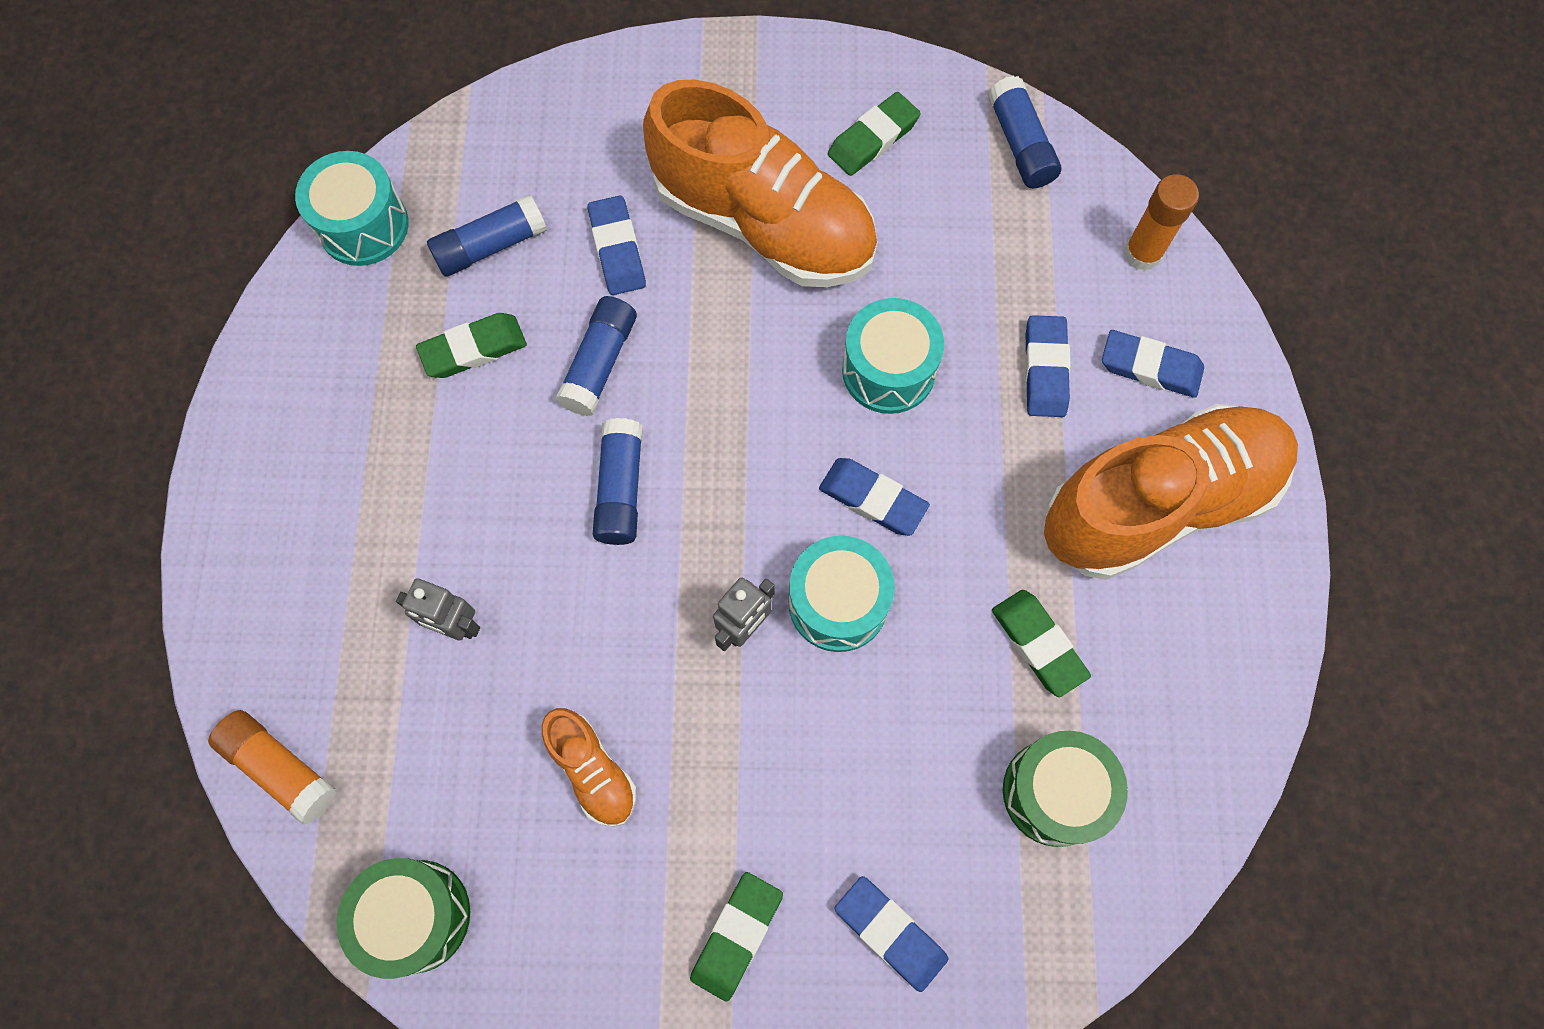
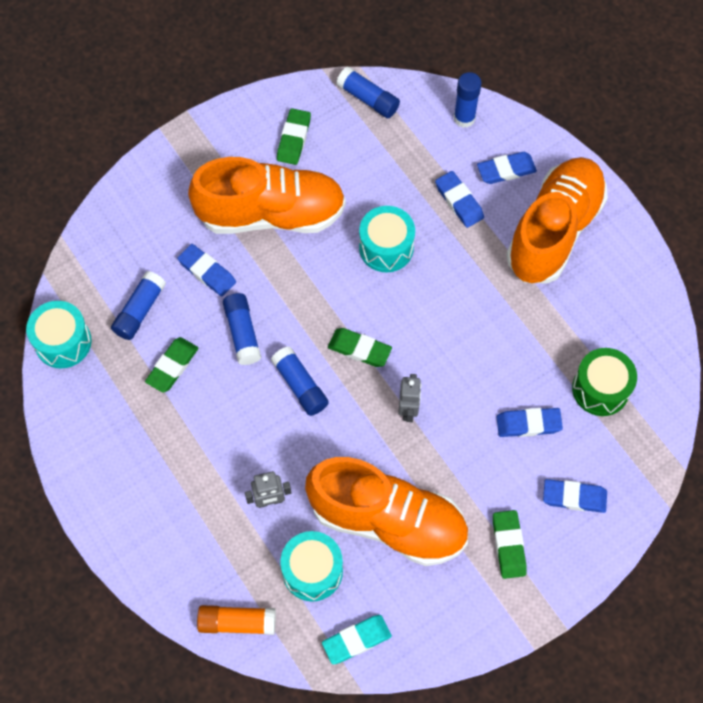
camera: 35 degrees left, 5 degrees down
green drum [336,858,470,979] -> turquoise eraser [322,615,392,664]
orange shoe [542,708,637,827] -> orange shoe [305,457,468,566], size x2.27
turquoise drum [788,536,895,652] -> turquoise drum moved to [280,531,343,601]
blue eraser [819,458,930,536] -> blue eraser moved to [497,408,563,437]
green eraser [992,590,1091,697] -> green eraser moved to [328,328,392,367]
orange glue stick [1124,174,1199,271] -> blue glue stick [454,72,482,128]

